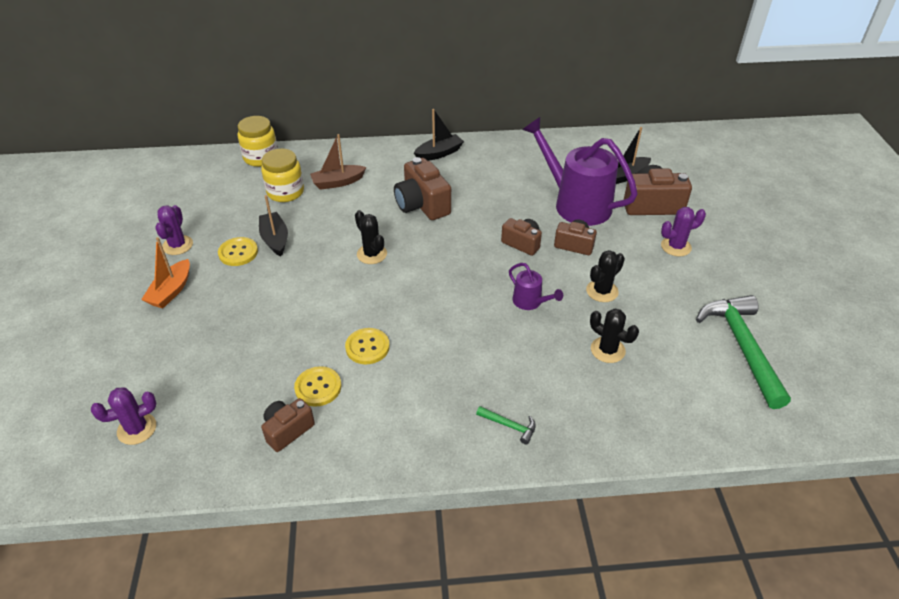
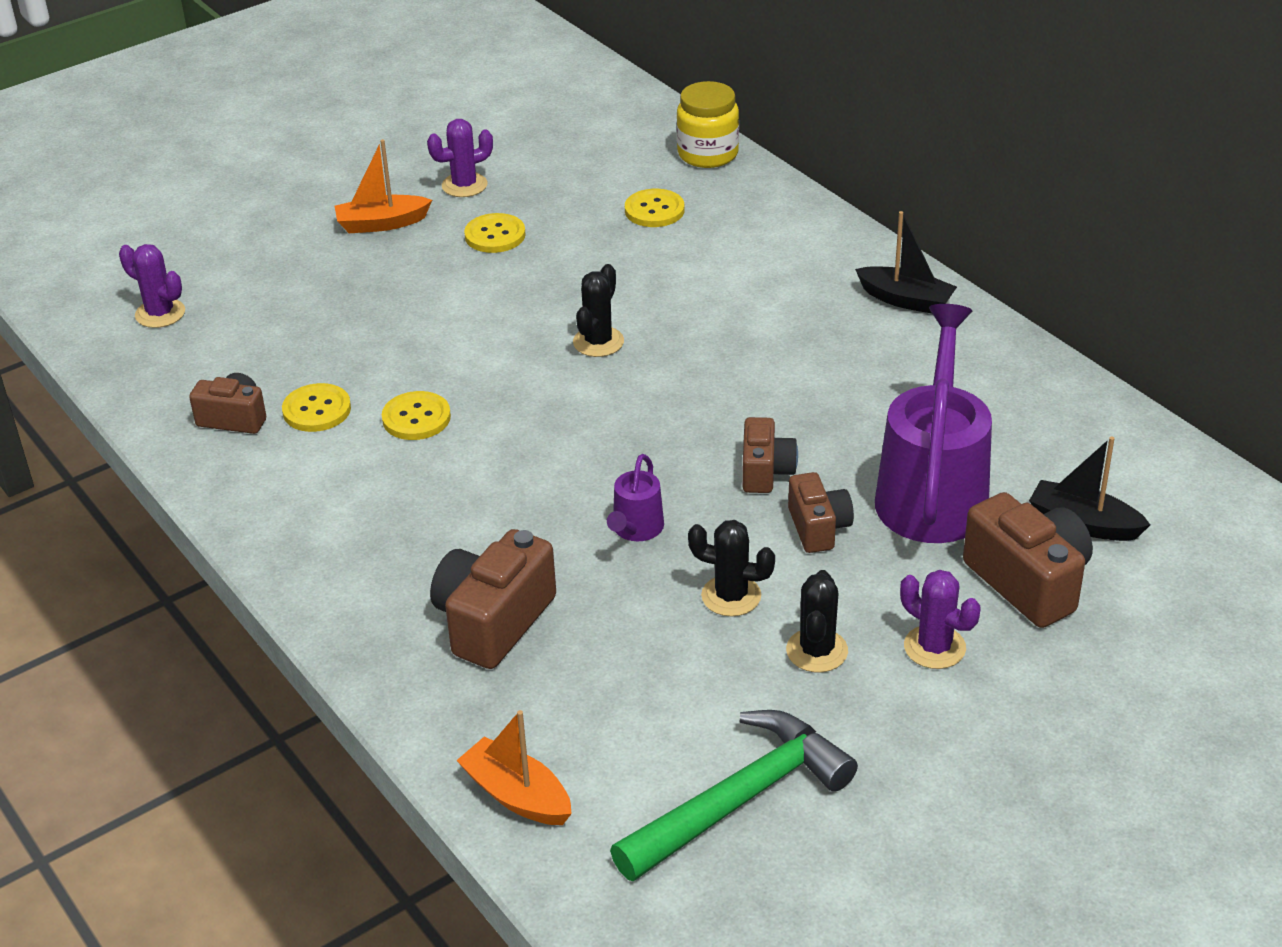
camera: 60 degrees right, 5 degrees down
black boat [259,195,288,257] -> none
yellow jar [261,149,304,202] -> yellow button [625,189,684,227]
brown boat [310,134,366,190] -> none
brown camera [394,157,451,220] -> brown camera moved to [430,529,556,669]
green hammer [476,406,536,445] -> none
black cactus [590,309,639,363] -> black cactus moved to [786,570,848,672]
none -> orange boat [456,710,572,825]

